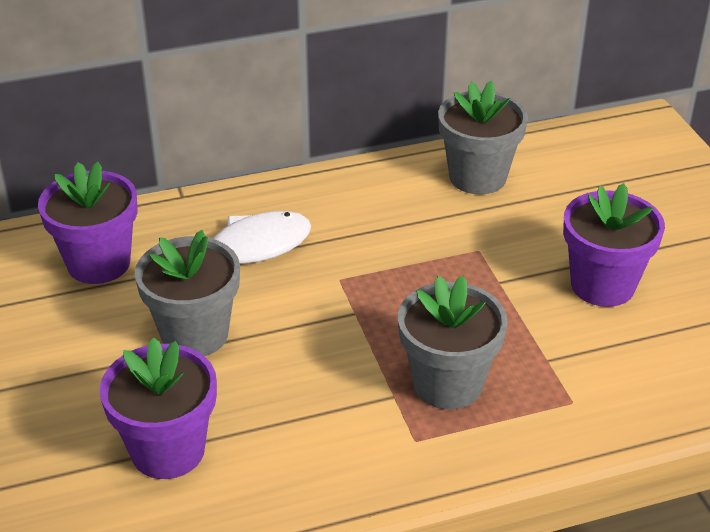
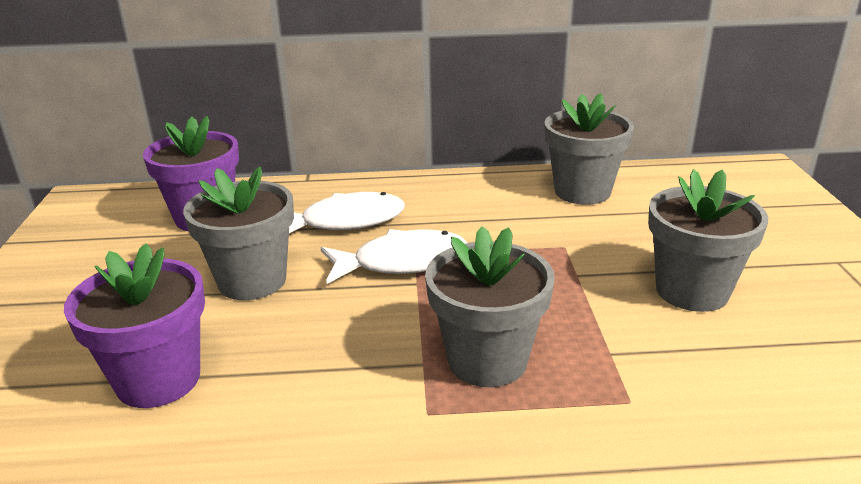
camera: 15 degrees right, 10 degrees down
purple flower pot [563,183,665,307] -> grey flower pot [648,169,768,312]
none -> white fish [321,229,467,284]

